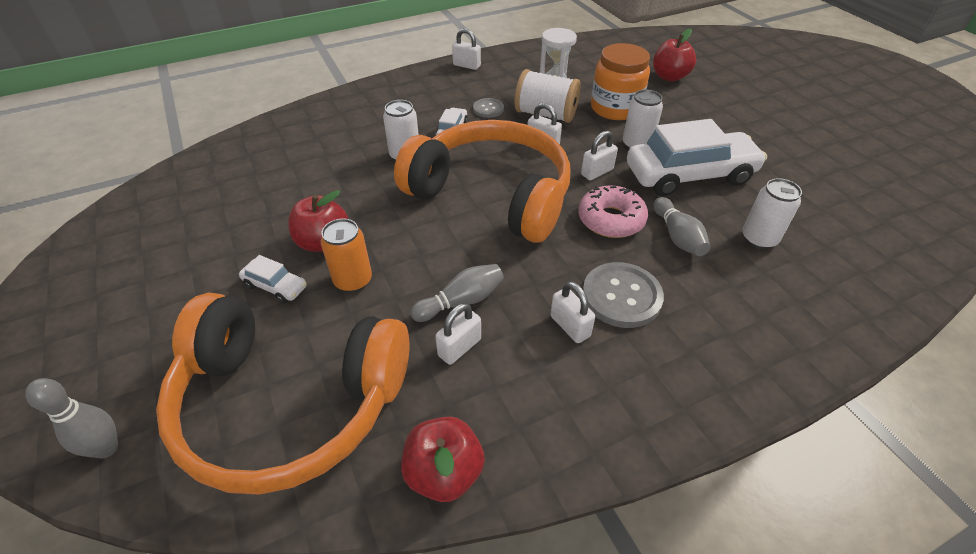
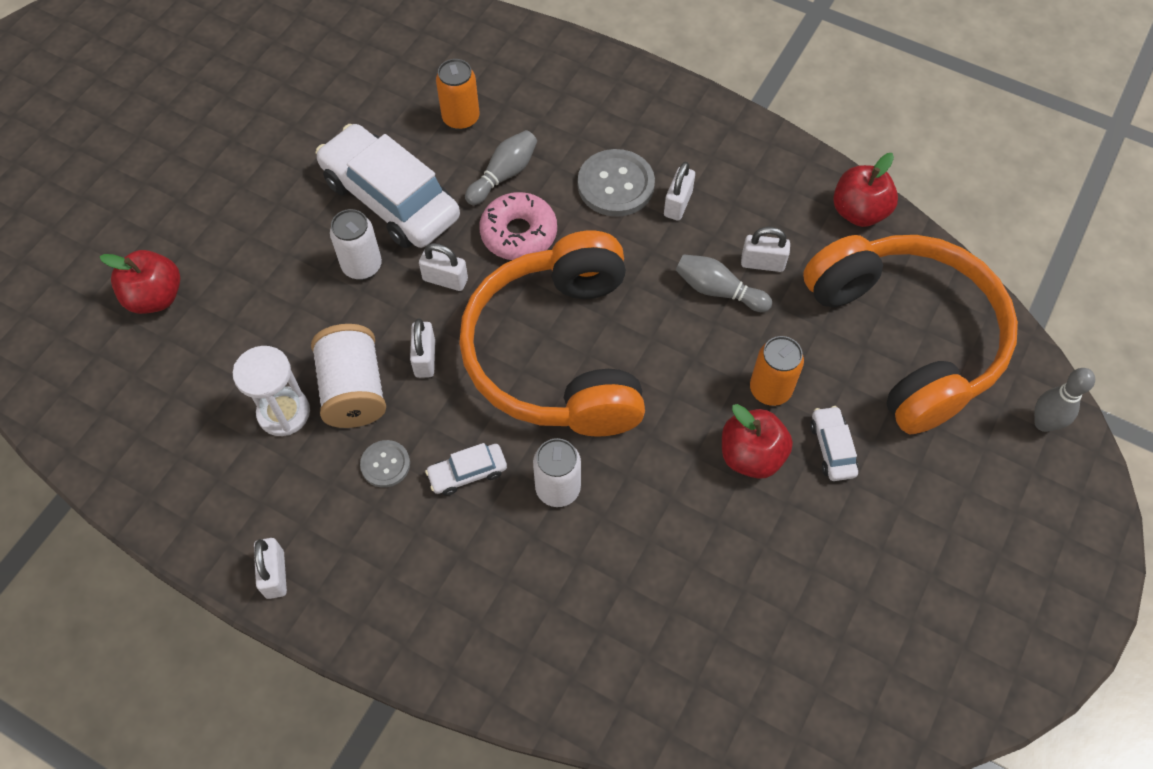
camera: 125 degrees left, 15 degrees up
orange jar [591,43,650,120] -> none
white can [742,178,802,249] -> orange can [436,59,480,130]

